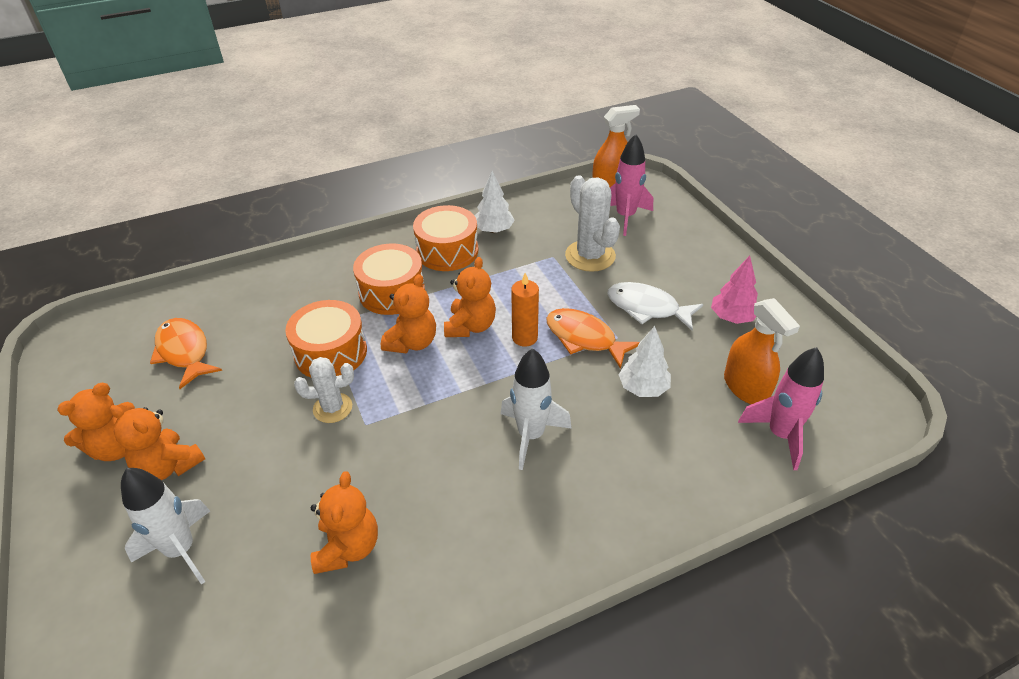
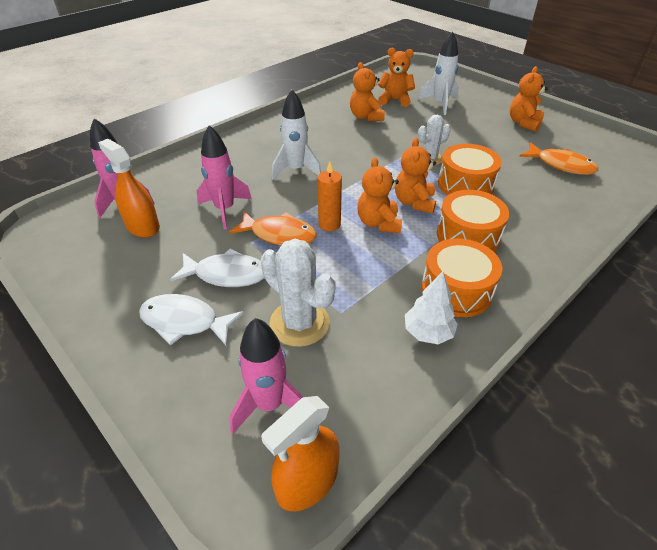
camera: 160 degrees right, 0 degrees up
orange teddy bear [110,405,205,480] -> orange teddy bear moved to [378,48,415,107]
white tree [619,326,671,397] -> pink rocket [197,125,252,229]
pink tree [711,256,758,324] -> none
none -> white fish [139,294,244,346]

